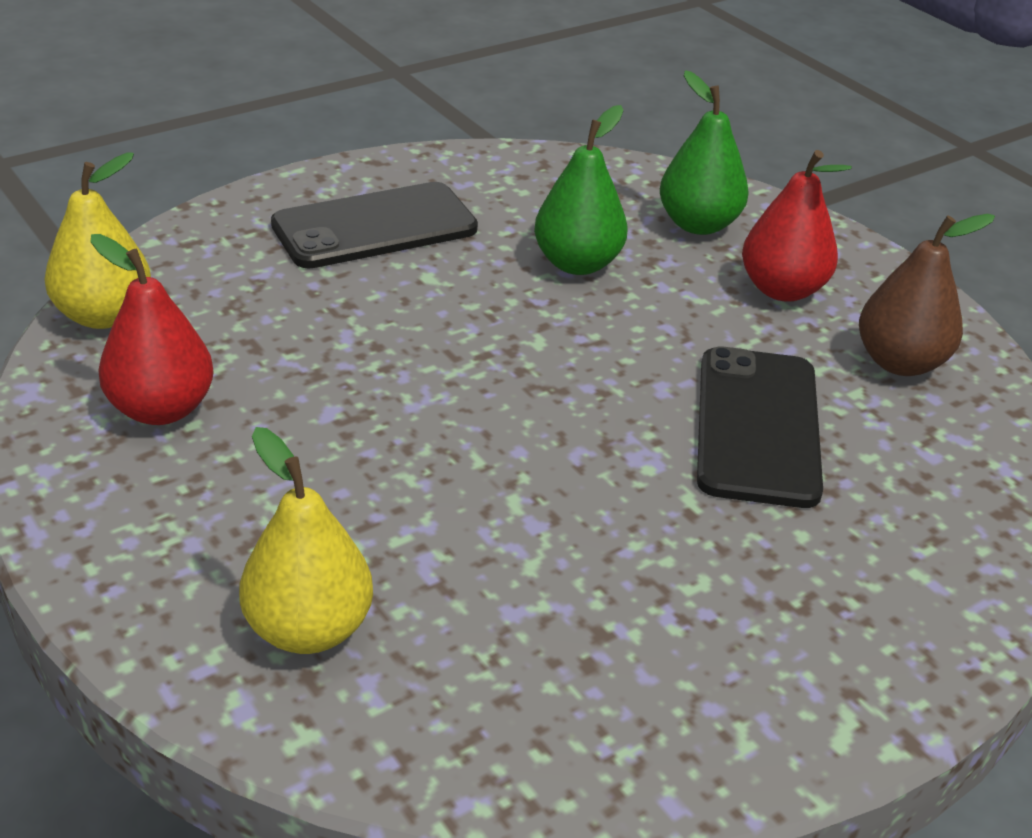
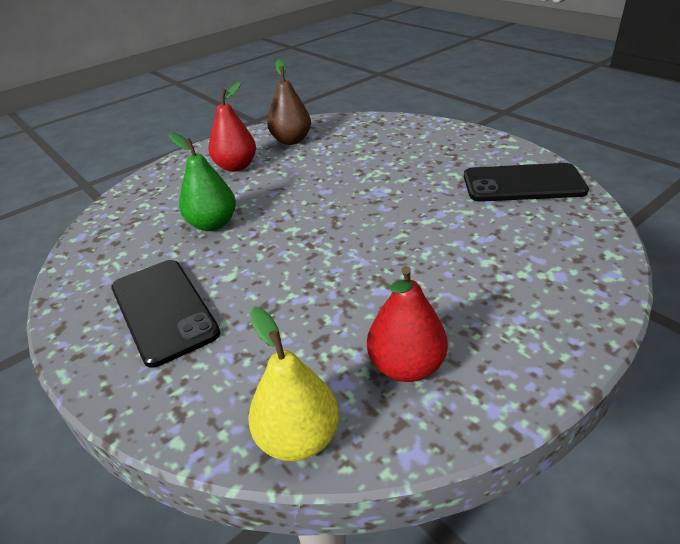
camera: 90 degrees left, 0 degrees up
yellow pear [239,427,373,654] -> none
green pear [660,70,749,235] -> none
black phone [697,346,823,508] -> black phone moved to [464,163,589,202]

